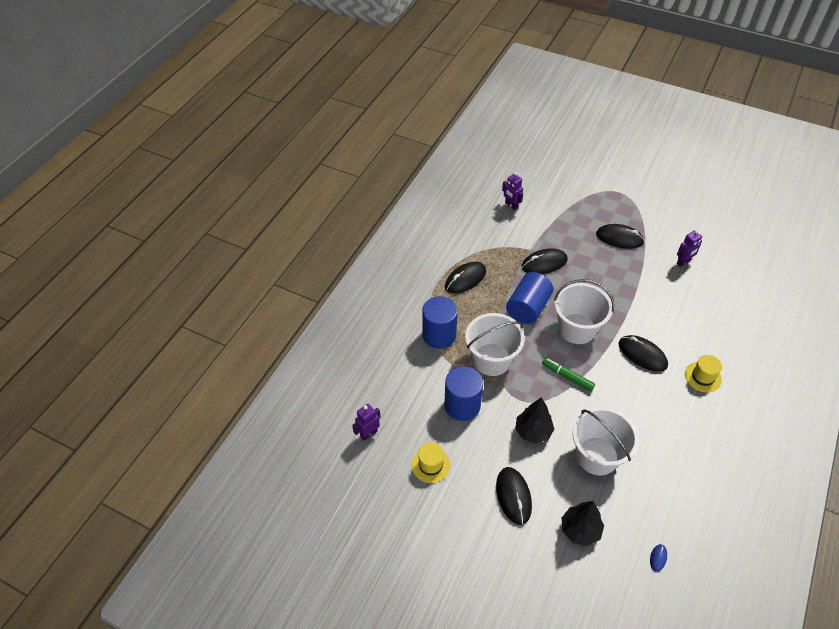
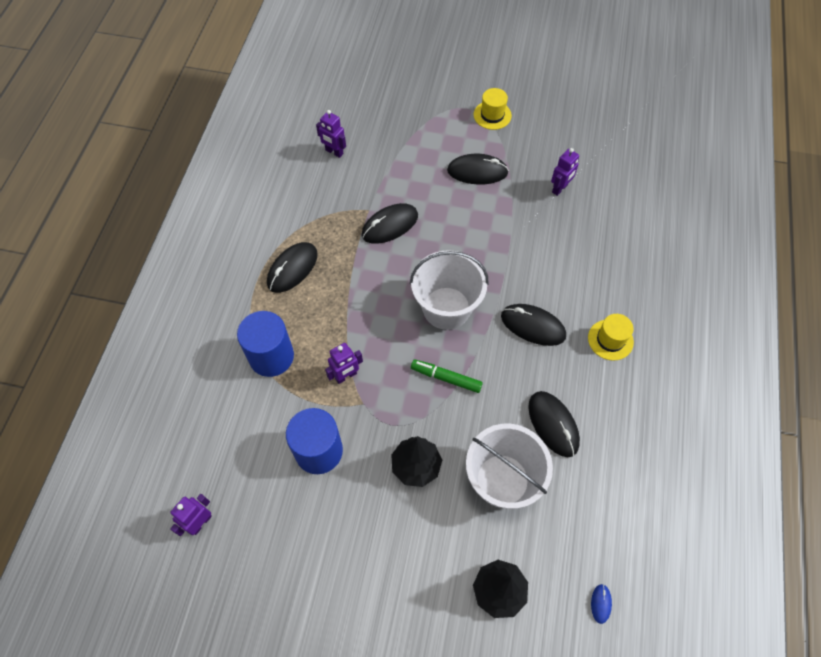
camera: 15 degrees left, 10 degrees up
yellow hat [412,442,450,483] -> yellow hat moved to [474,88,512,130]
white bucket [465,313,525,376] -> purple robot [325,343,363,384]
black mouse [496,467,532,525] -> black mouse moved to [528,391,580,457]
blue cylinder [506,272,553,324] -> none

